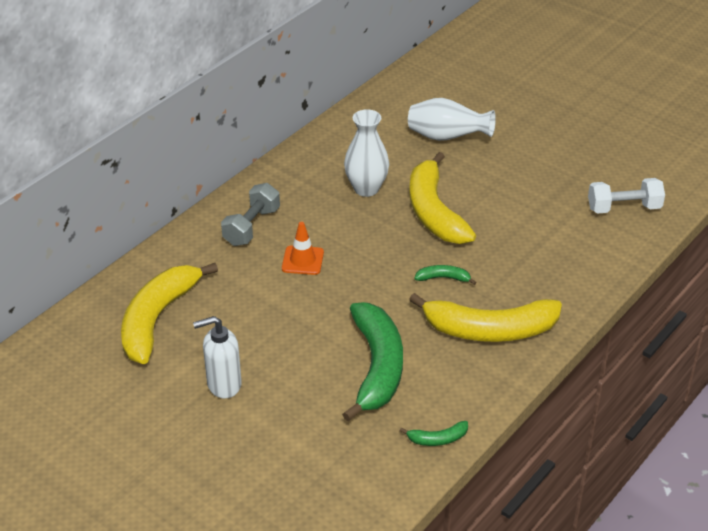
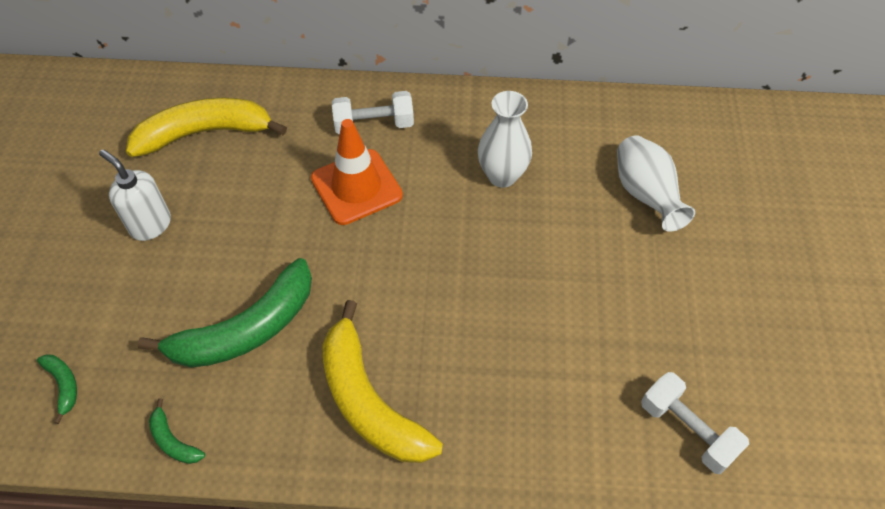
camera: 55 degrees right, 15 degrees up
grey dumbbell [221,183,280,246] -> white dumbbell [332,91,414,135]
orange traffic cone [282,222,324,275] -> orange traffic cone [311,119,403,225], size x1.71
yellow banana [409,152,476,244] -> none
green banana [414,265,477,285] -> green banana moved to [37,354,77,424]

